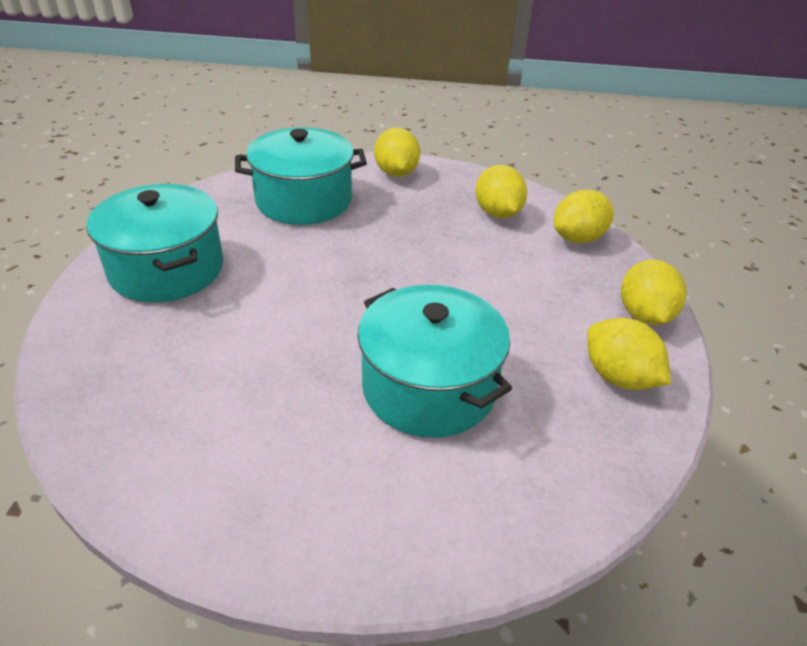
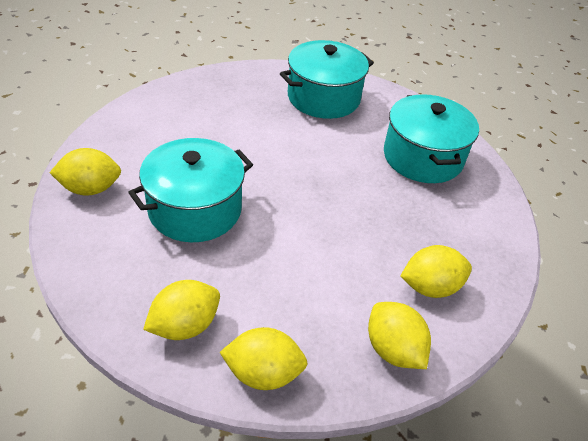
camera: 90 degrees right, 5 degrees up
yellow lemon [374,127,420,177] -> yellow lemon moved to [50,148,121,196]

